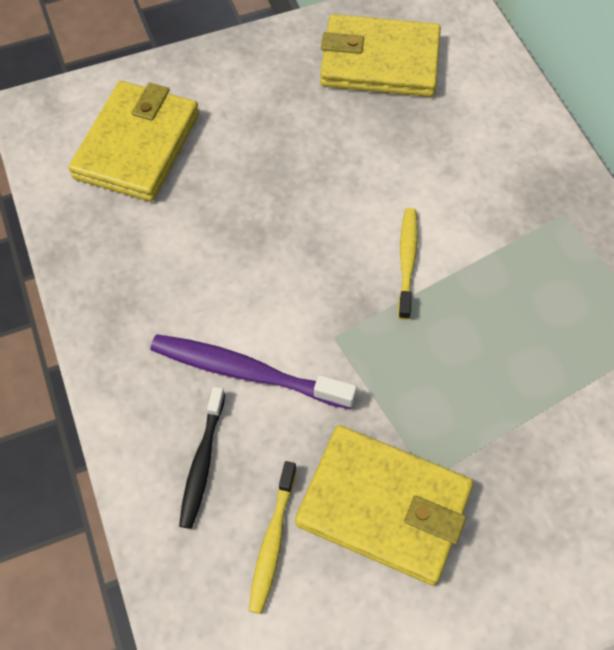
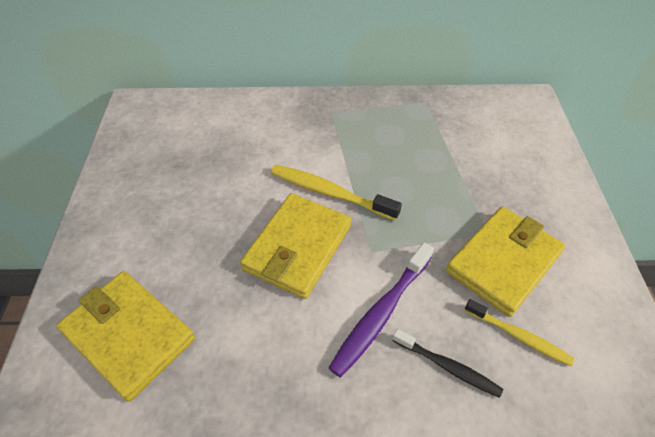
camera: 70 degrees left, 10 degrees down
yellow wallet [320,14,441,97] -> yellow wallet moved to [240,193,351,299]
yellow toothbrush [398,208,418,320] -> yellow toothbrush [270,165,402,221], size x1.55

